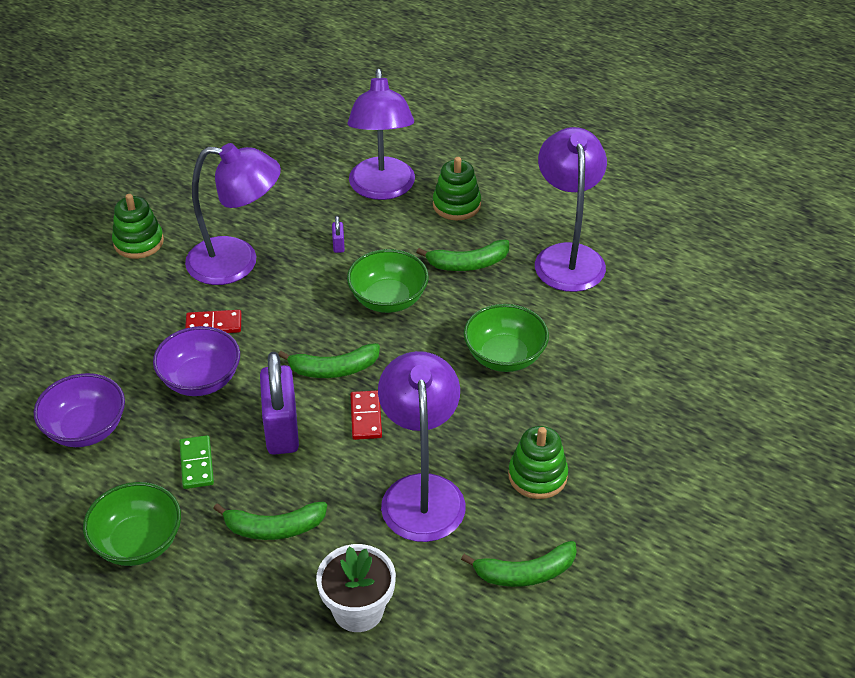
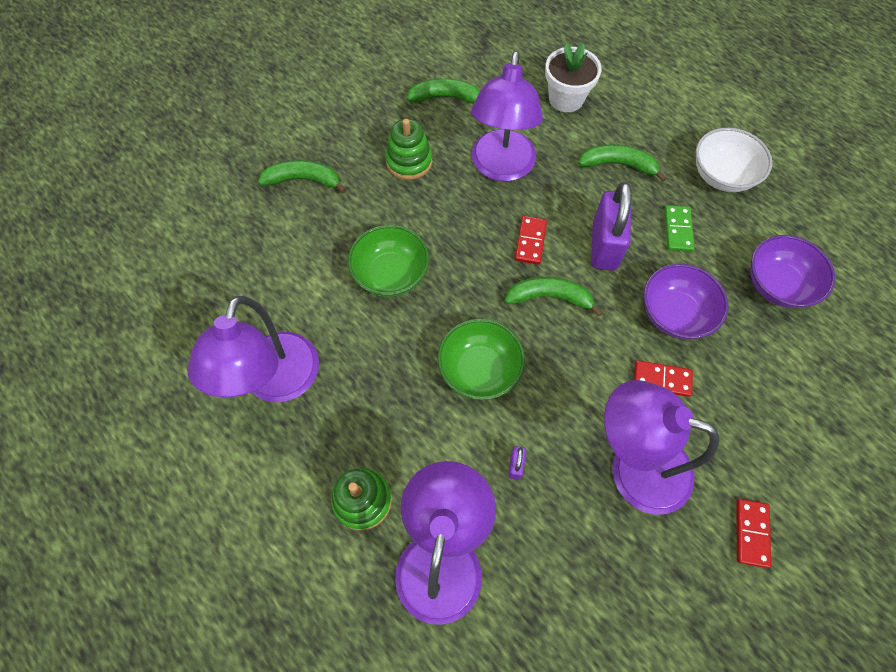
camera: 165 degrees left, 20 degrees up
green bowl [83,482,181,566] -> white bowl [696,128,772,192]
green stacking toy [112,194,164,259] -> red domino [736,499,771,568]
green banana [416,240,509,271] -> green banana moved to [258,160,346,194]

